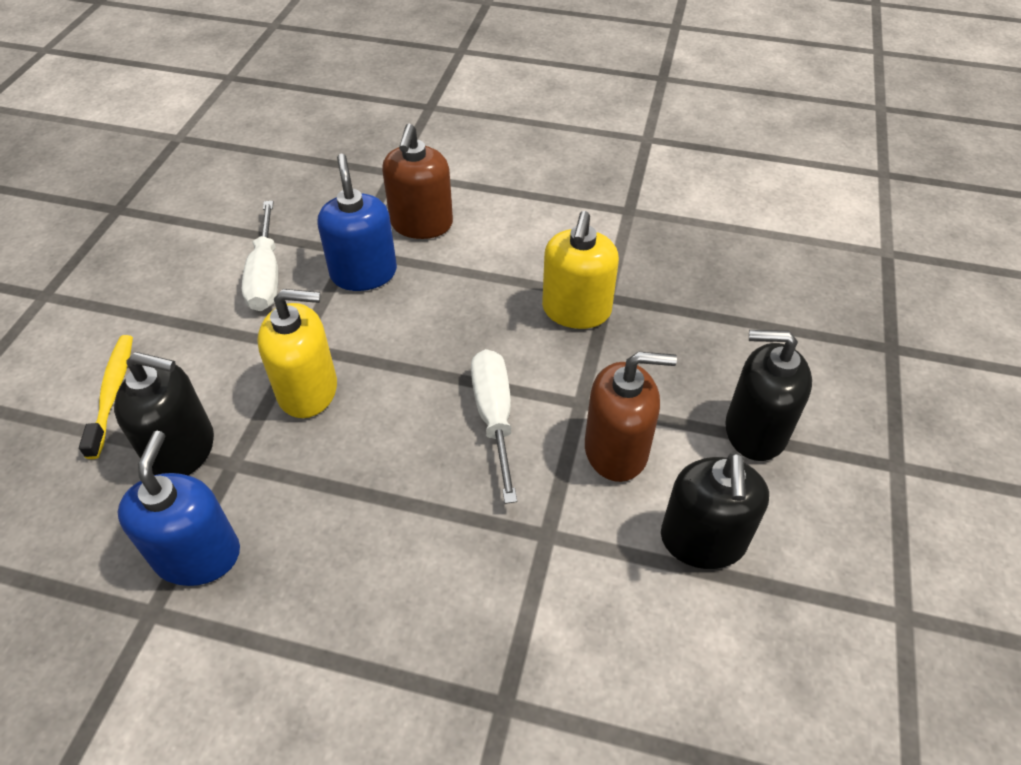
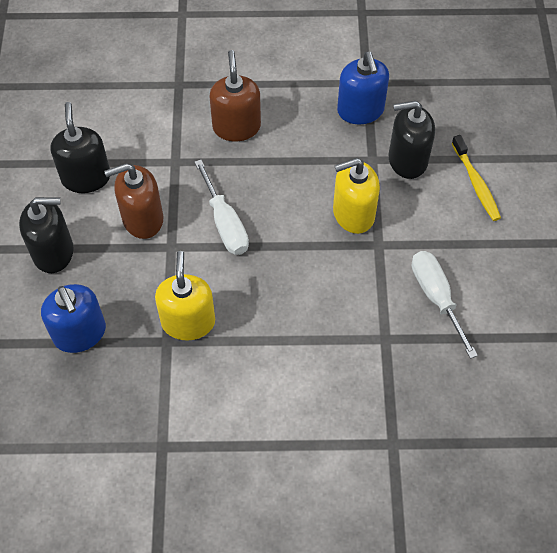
camera: 165 degrees right, 10 degrees up
blue soap dispenser [318,154,397,291] -> blue soap dispenser moved to [41,284,106,353]
brown soap dispenser [382,124,453,239] -> brown soap dispenser moved to [210,50,261,141]

